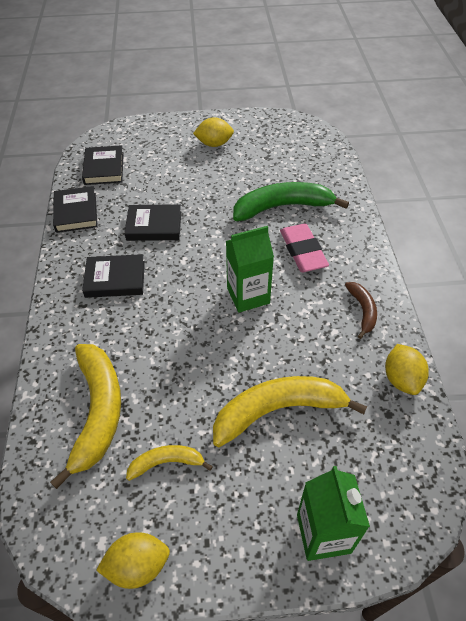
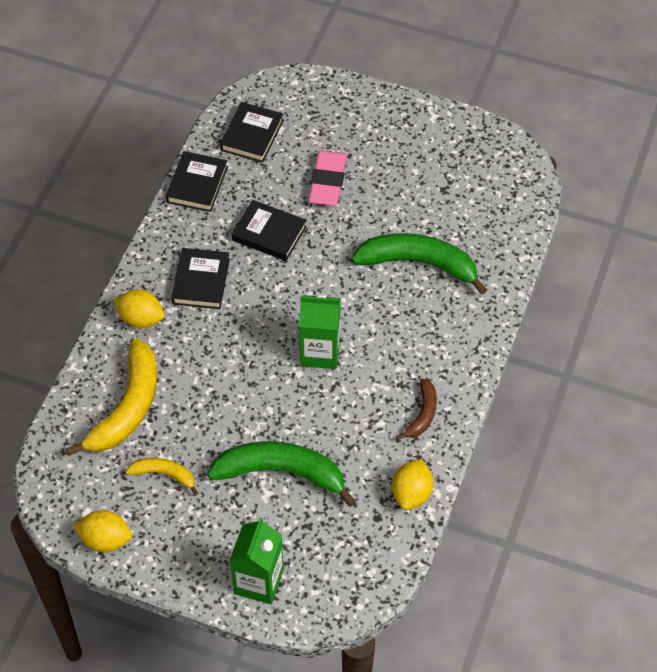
camera: 25 degrees right, 5 degrees up
black book [82,254,145,298] -> black book turned 75 degrees clockwise [171,248,230,309]
yellow lemon [193,117,234,147] -> yellow lemon moved to [114,289,164,328]
yellow banana [213,376,367,447] -> green banana [207,441,356,507]
pink eraser [280,224,329,272] -> pink eraser moved to [308,150,347,206]

